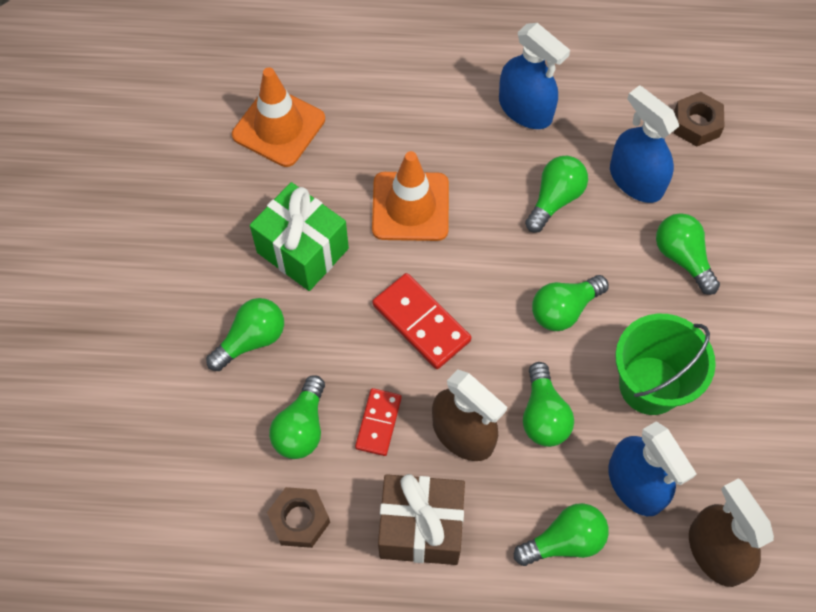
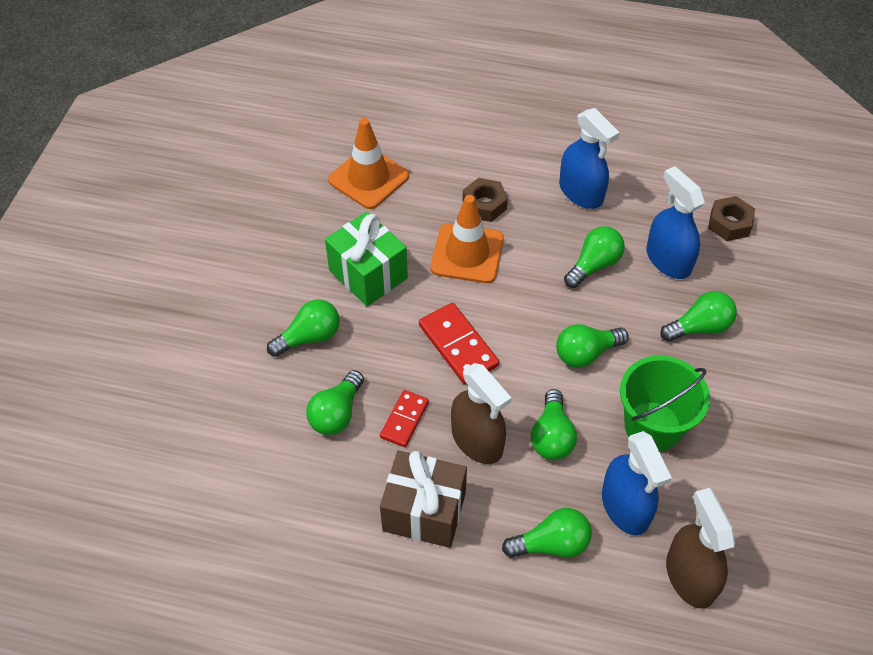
camera: 10 degrees right, 10 degrees down
brown nut [267,487,330,548] -> brown nut moved to [462,178,508,222]
green light bulb [656,213,720,295] -> green light bulb turned 90 degrees clockwise [660,291,737,342]

